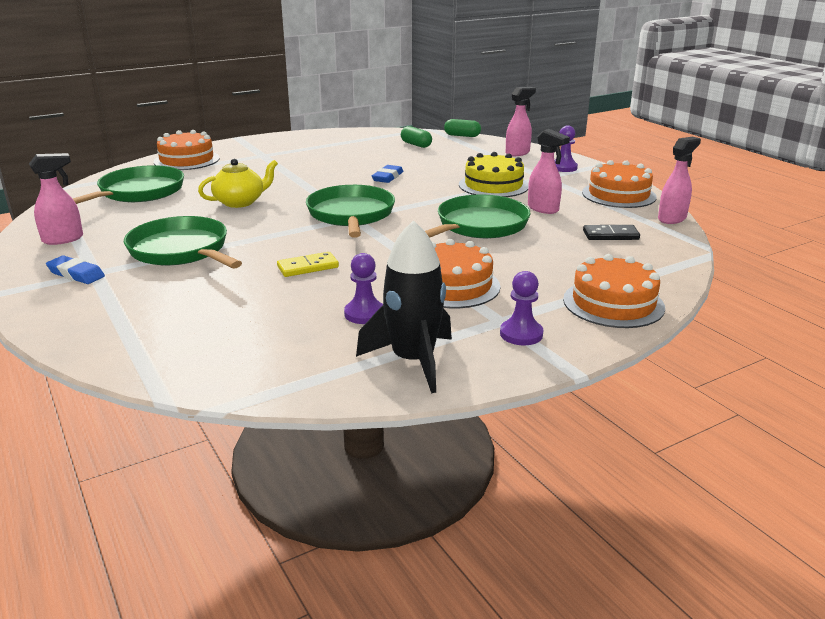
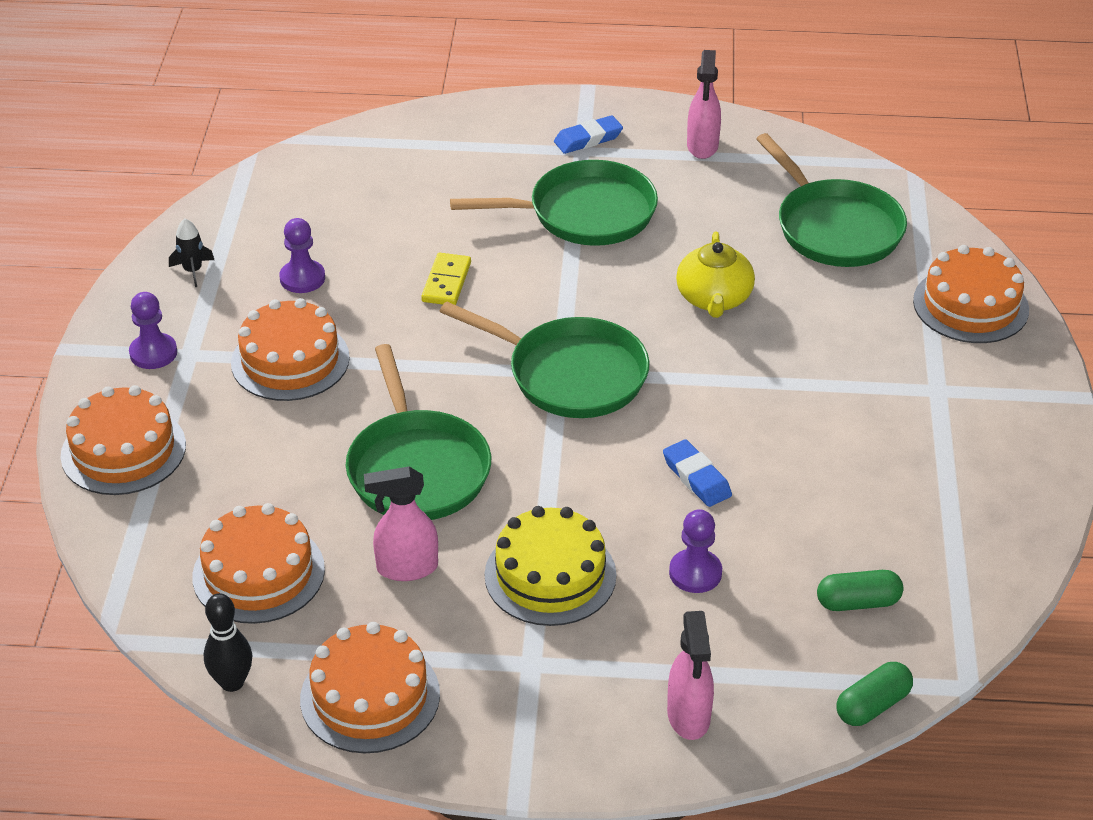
camera: 125 degrees right, 15 degrees up
black rocket [356,220,452,393] -> black rocket [169,218,214,287], size x0.45
purple pawn [554,125,578,172] -> purple pawn moved to [669,509,722,593]
black domino [583,225,640,240] -> orange cake [192,503,325,624]
pink spray bottle [658,137,701,224] -> black bowling pin [204,593,252,692]

